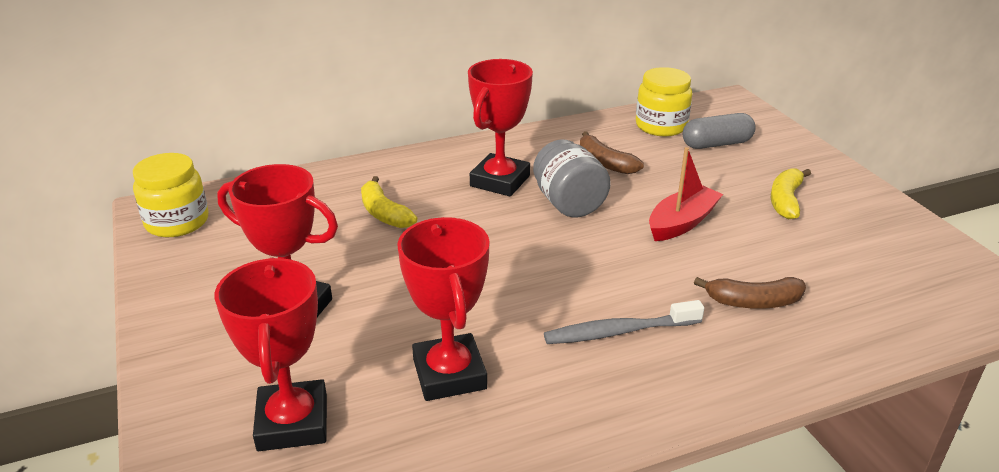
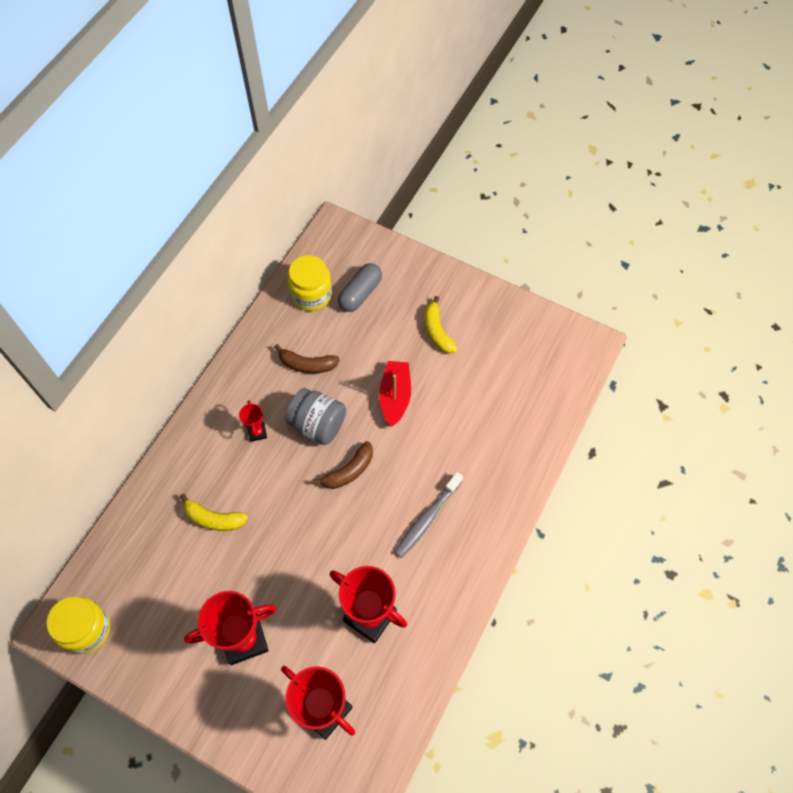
camera: 40 degrees left, 30 degrees up
red trophy [468,59,533,197] -> red trophy [239,400,267,442], size x0.48
brown banana [694,277,806,309] -> brown banana moved to [312,441,373,489]

